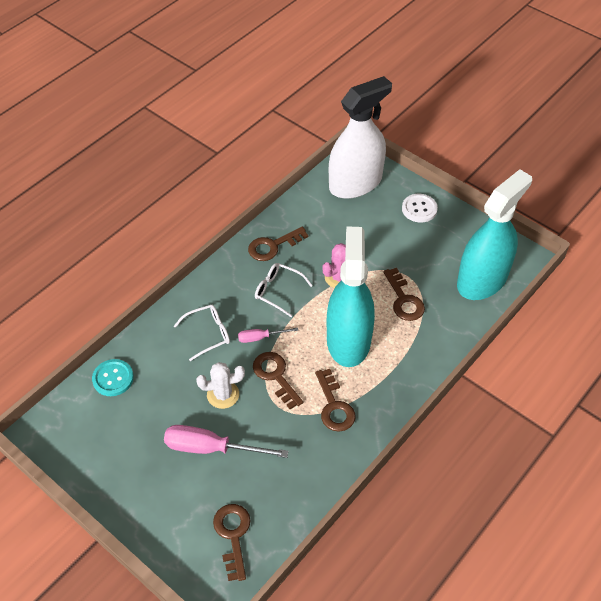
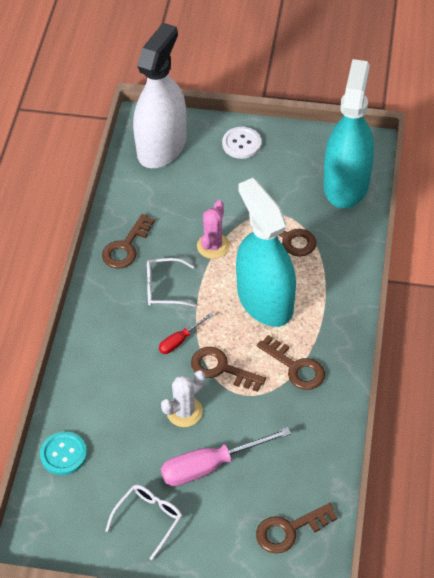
camera: 30 degrees left, 0 degrees up
white glasses [174,305,230,361] -> white glasses moved to [105,485,182,560]
brown key [213,504,251,581] -> brown key turned 75 degrees counterclockwise [256,503,338,554]
pink screwdriver [238,327,298,343] -> red screwdriver [159,313,213,354]

